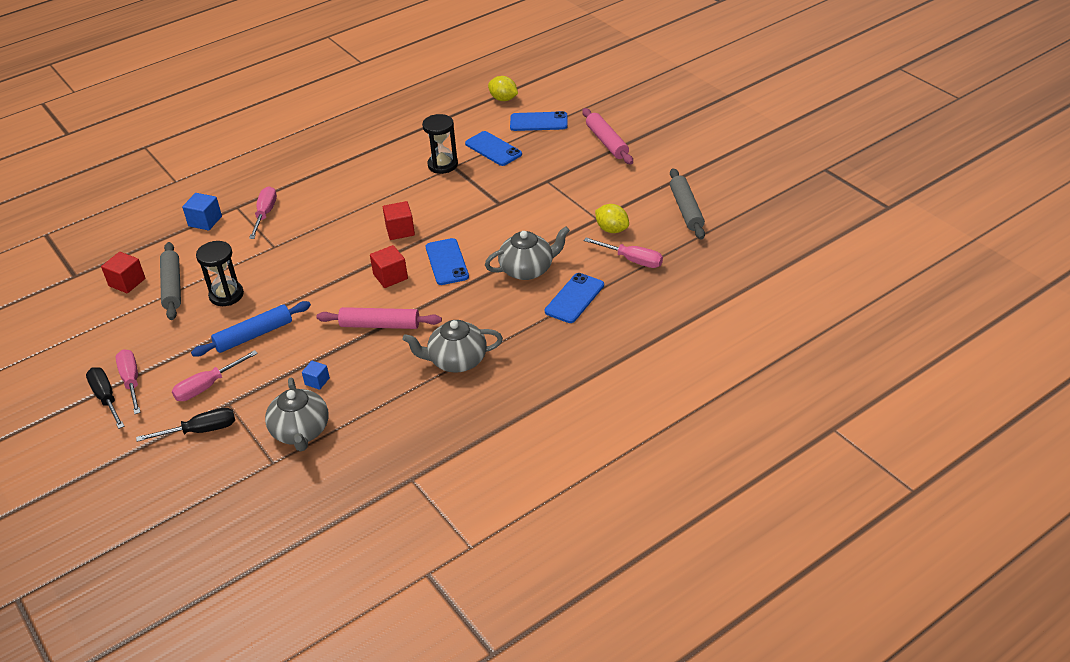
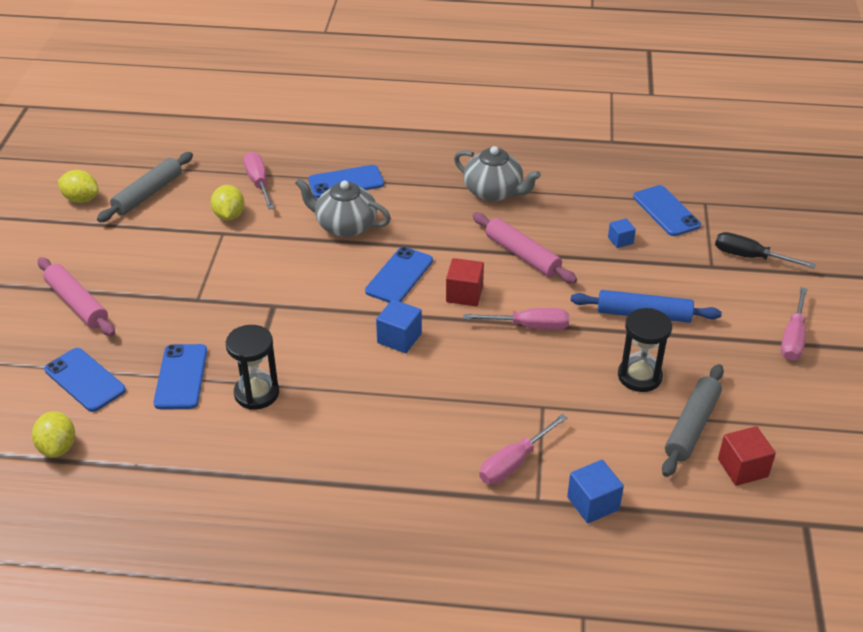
camera: 140 degrees left, 0 degrees up
black screwdriver [86,367,124,429] -> none
pink screwdriver [172,350,258,401] -> pink screwdriver moved to [463,308,569,330]
grey teapot [265,378,329,451] -> blue phone [633,185,701,236]
red cube [383,201,415,240] -> blue cube [376,299,422,353]
pink rolling pin [582,108,633,164] -> pink rolling pin turned 60 degrees counterclockwise [38,257,115,336]
none -> yellow lemon [58,170,99,203]

